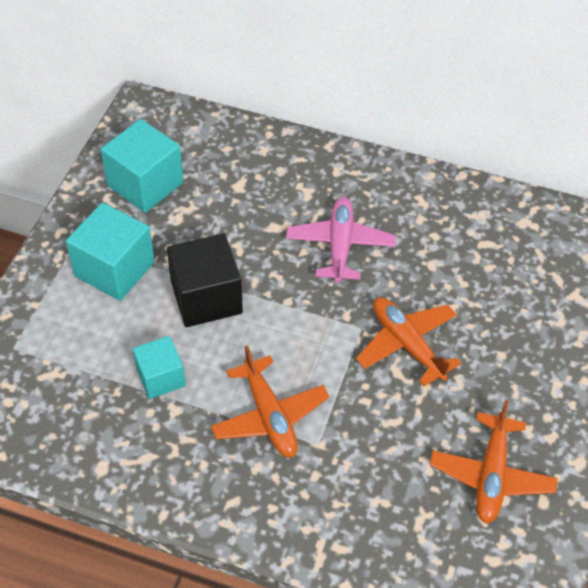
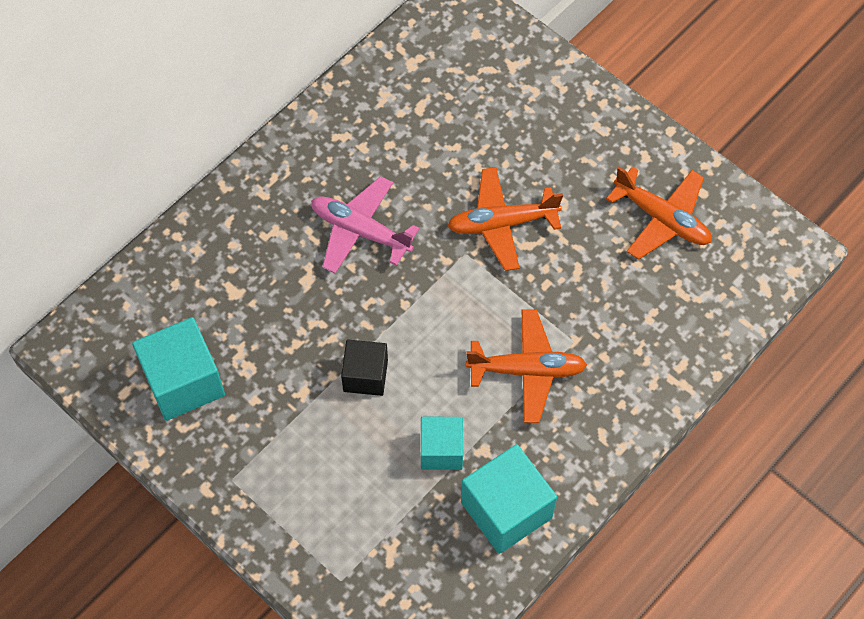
camera: 65 degrees left, 10 degrees up
turquoise cube [66,202,155,301] -> turquoise cube moved to [461,444,557,554]
black cube [167,233,243,327] -> black cube [341,340,388,396], size x0.63

